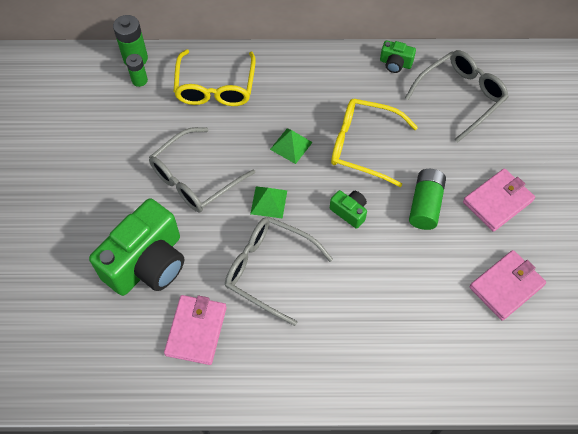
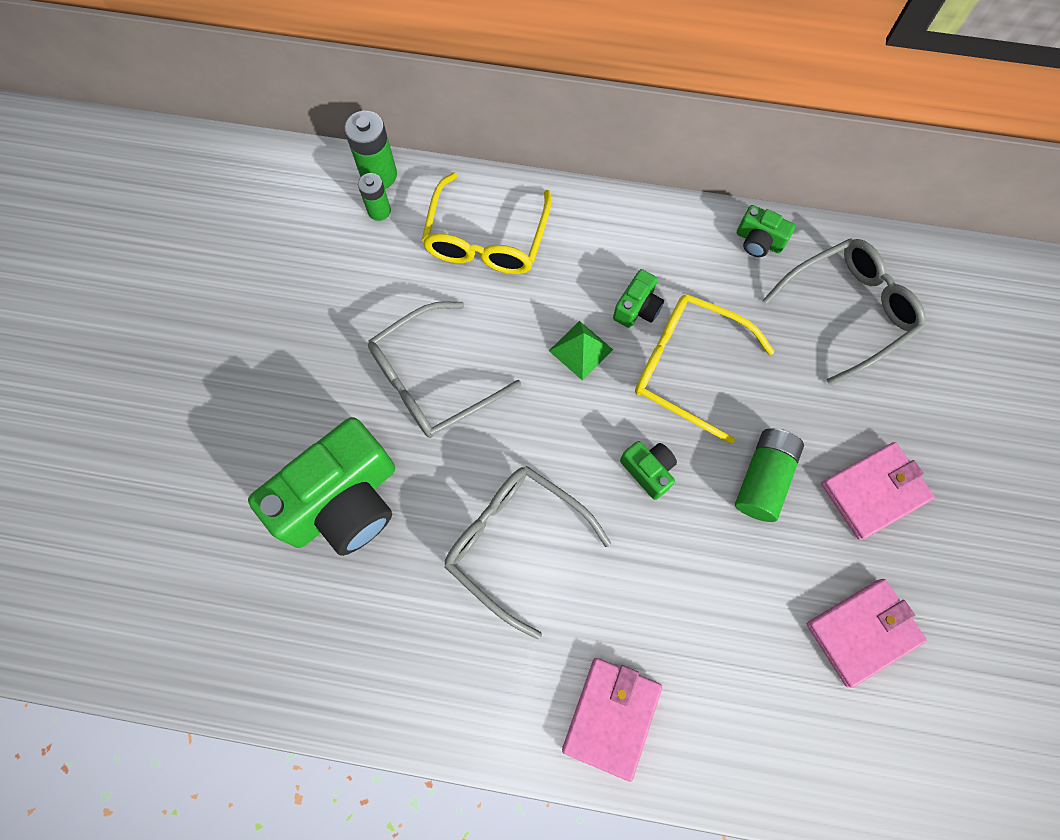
camera: 10 degrees right, 10 degrees up
pink wallet [164,295,227,365] -> pink wallet moved to [562,658,662,782]
green pyramid [250,187,287,219] -> none
none -> green camera [613,269,664,328]

